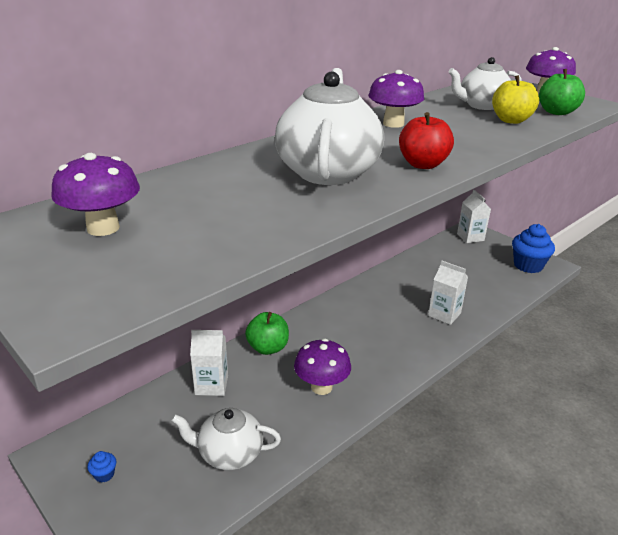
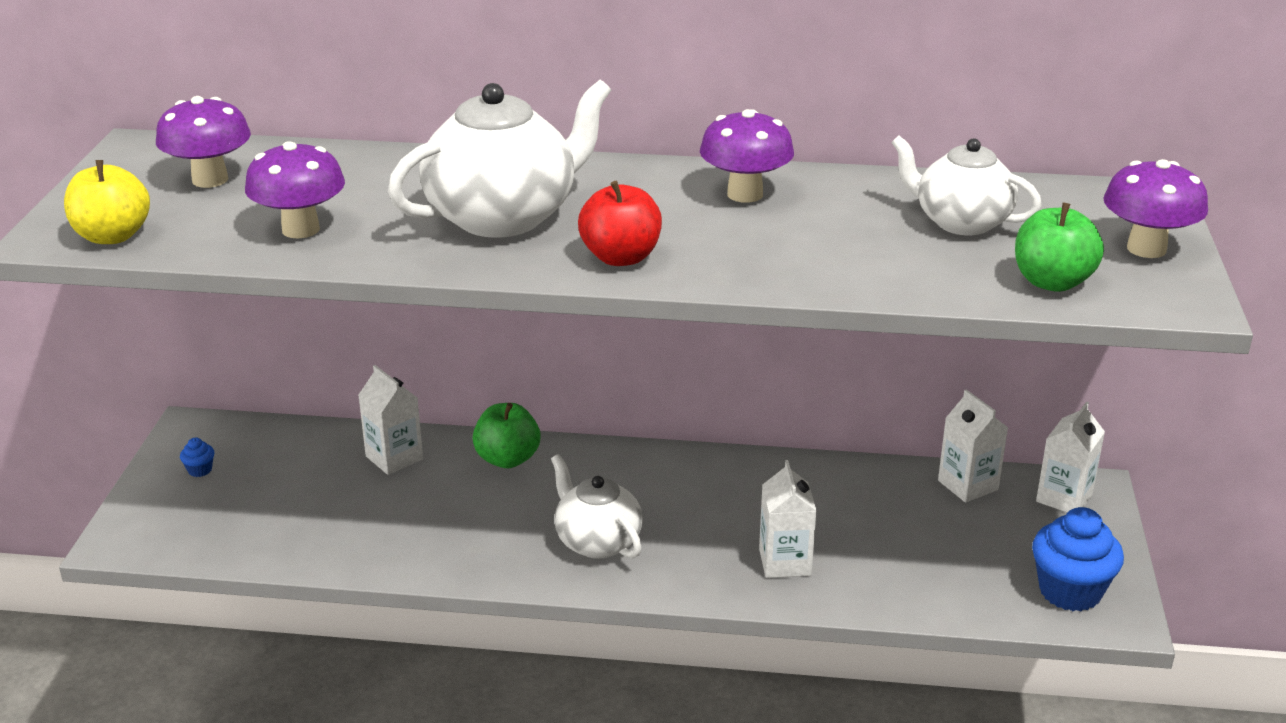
camera: 50 degrees right, 0 degrees up
white teapot [171,408,281,470] -> white teapot moved to [551,454,643,559]
purple mushroom [294,339,351,395] -> purple mushroom moved to [245,141,345,239]
yellow apple [492,75,539,124] -> yellow apple moved to [64,160,150,244]
none -> white carton [938,389,1008,503]

